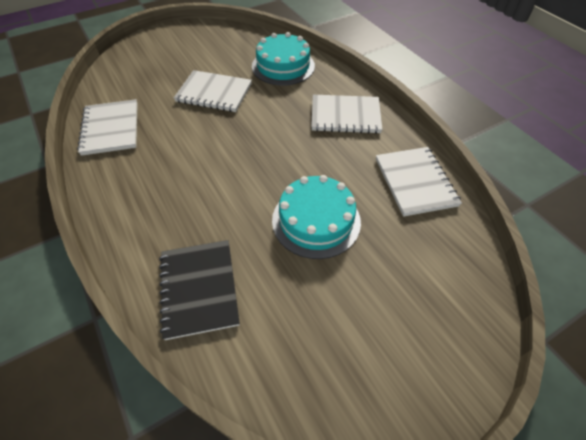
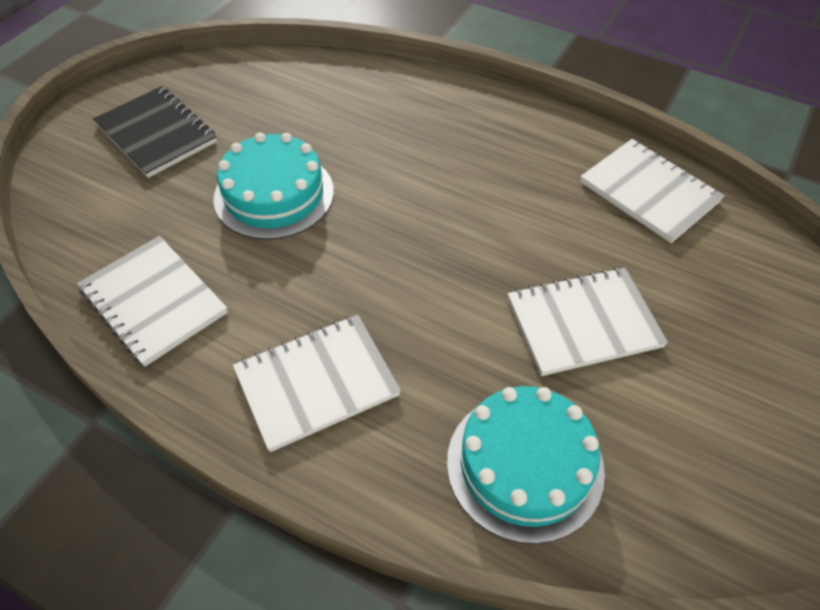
camera: 150 degrees right, 0 degrees up
black notebook [159,240,240,340] -> black notebook moved to [93,86,217,178]

